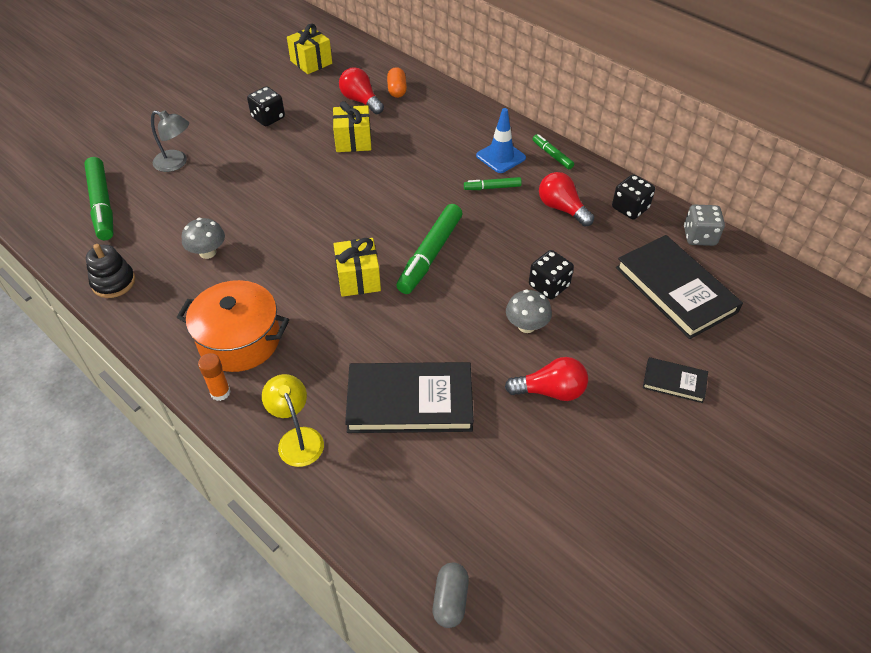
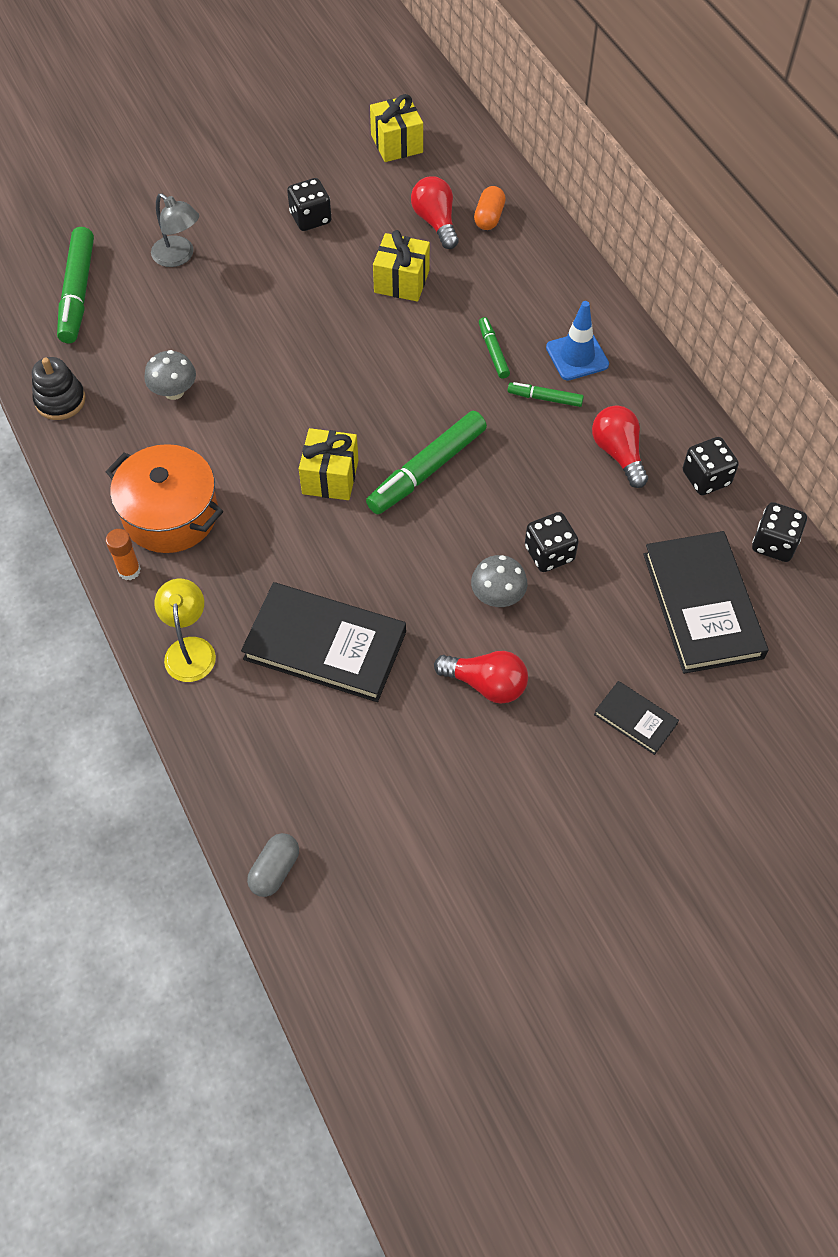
camera: 20 degrees right, 10 degrees up
green marker [533,134,574,169] -> green marker moved to [479,317,510,379]
grey dice [684,205,725,246] -> black dice [752,502,807,562]

